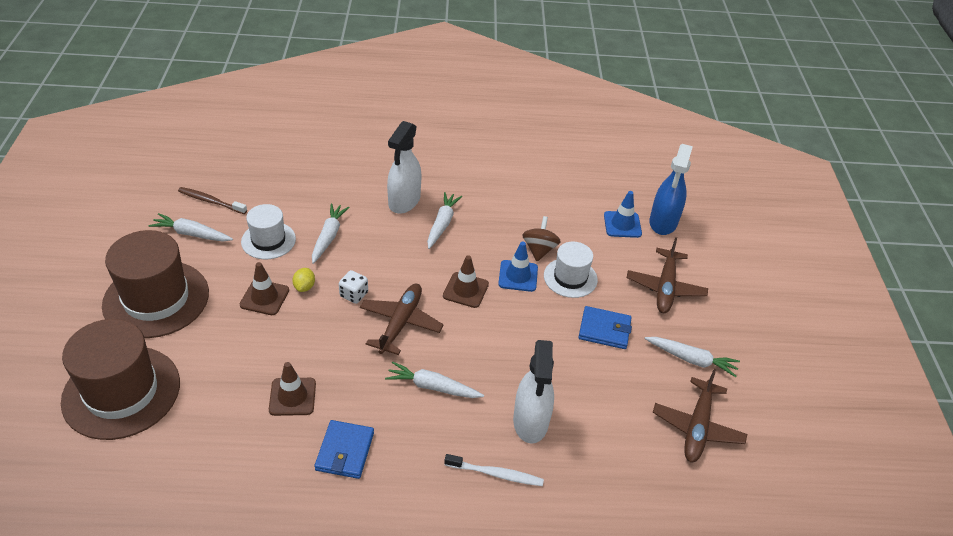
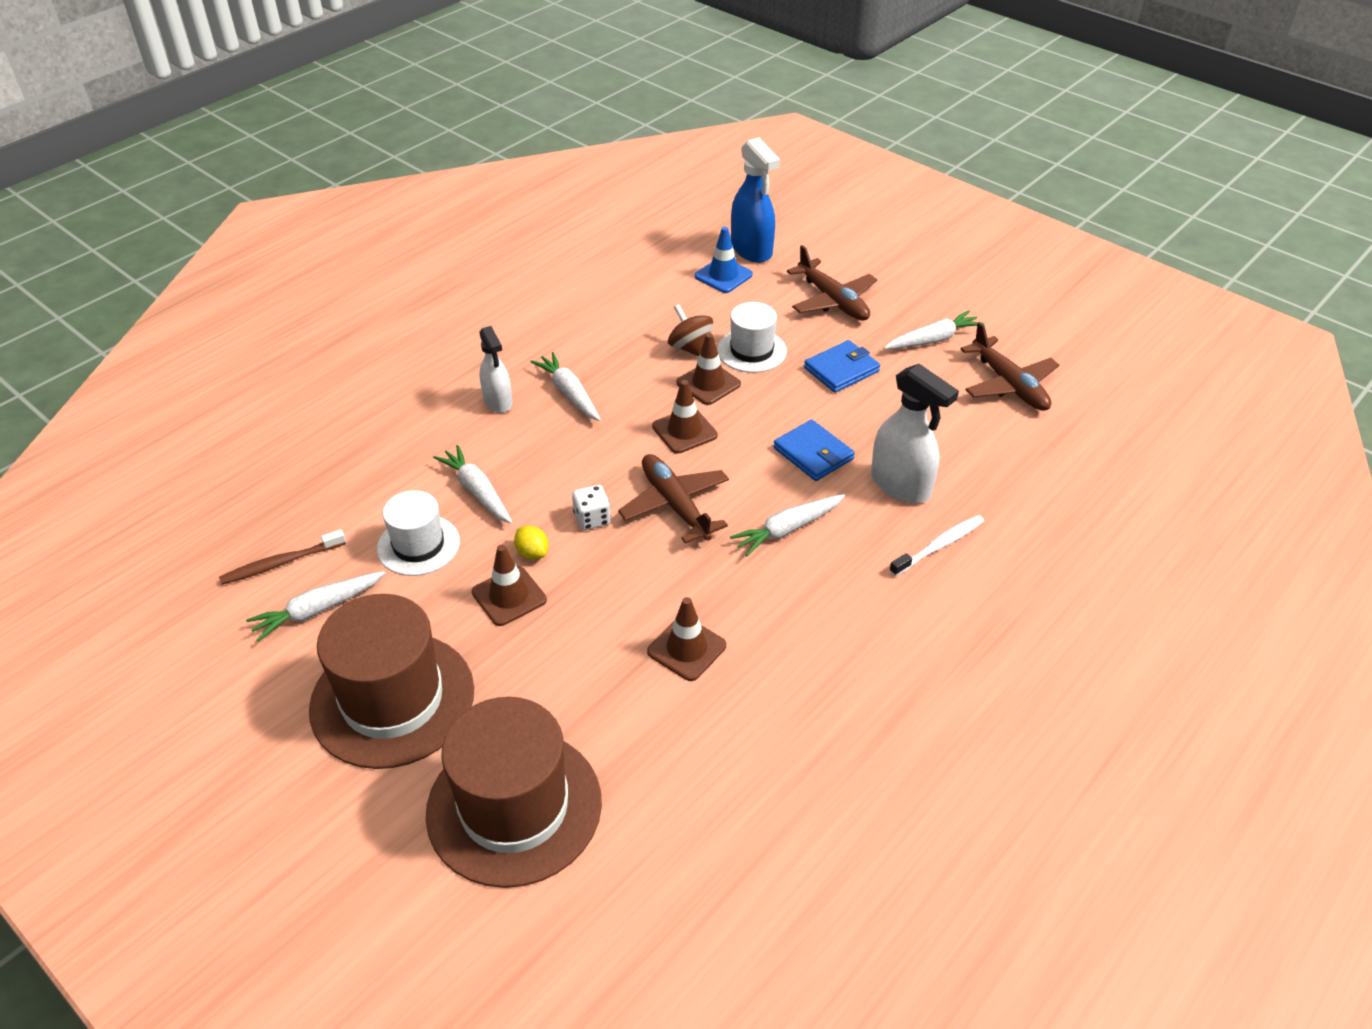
camera: 45 degrees left, 0 degrees up
blue wallet [314,420,374,479] -> blue wallet moved to [773,419,855,481]
white spray bottle [387,121,421,214] -> white spray bottle [479,326,512,413], size x0.66
blue traffic cone [498,242,538,292] -> brown traffic cone [676,333,741,405]

